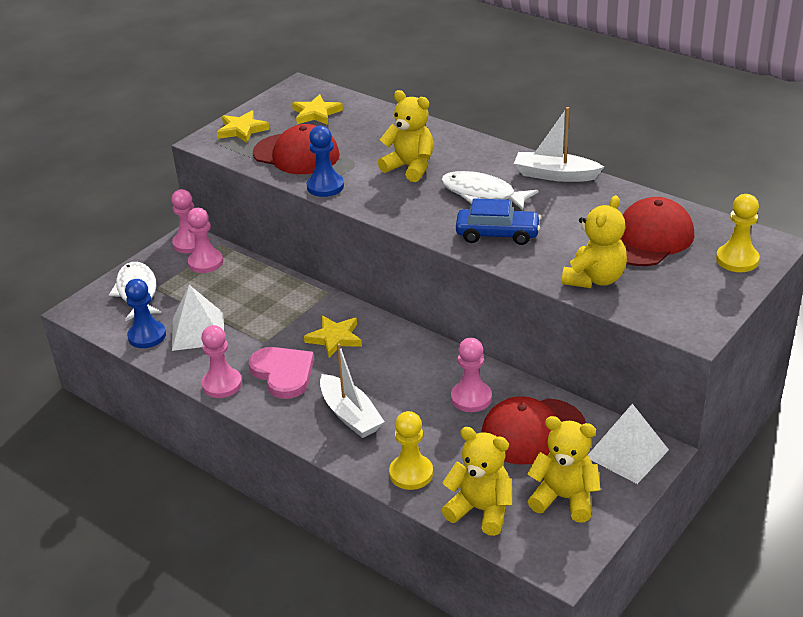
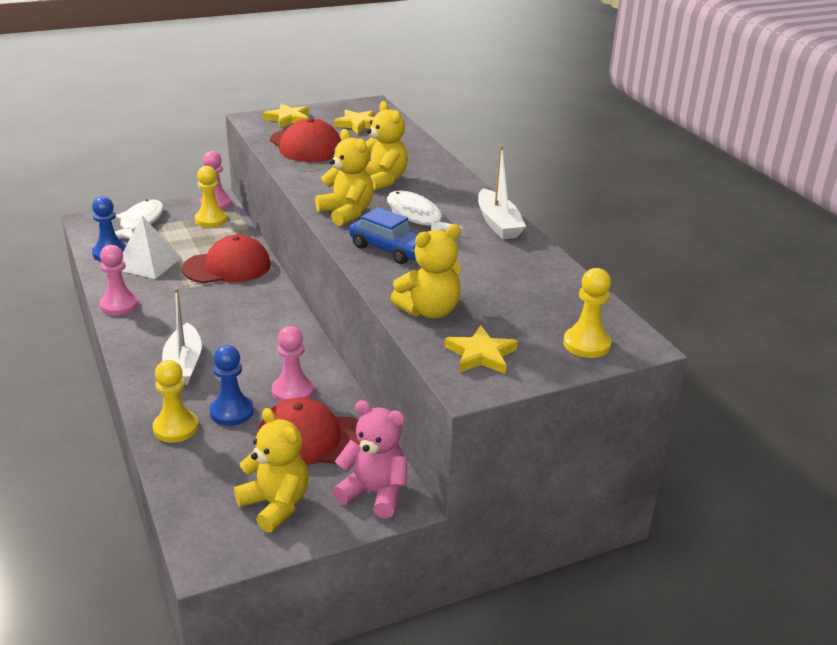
camera: 25 degrees right, 5 degrees down
pink pawn [187,208,223,273] -> yellow pawn [195,166,227,227]
pink heart [249,347,314,399] -> none
yellow star [304,316,362,358] -> yellow star moved to [445,325,518,374]
blue pawn [307,126,344,197] -> blue pawn moved to [210,345,254,426]
yellow teddy bear [442,427,512,536] -> yellow teddy bear moved to [315,129,374,226]
white boat [514,107,604,182] -> white boat turned 150 degrees counterclockwise [478,145,526,239]
white pyramid [588,404,669,484] -> pink teddy bear [333,400,407,518]
red cap [620,197,694,266] -> red cap moved to [182,234,271,283]

